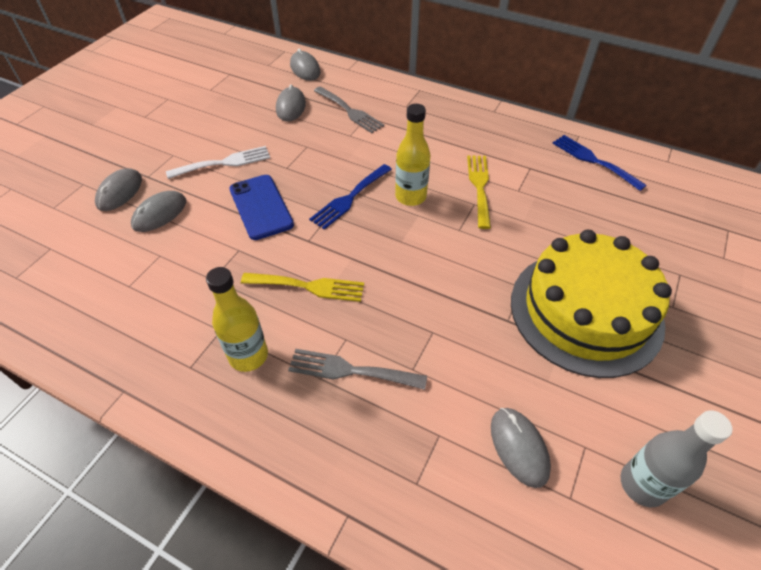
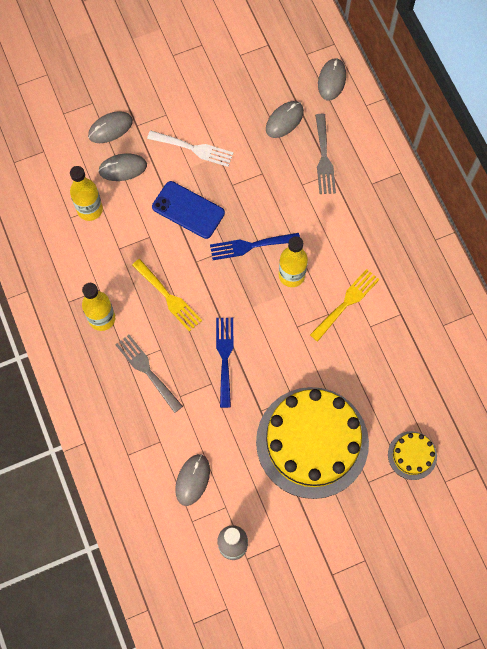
camera: 40 degrees right, 20 degrees up
blue phone [229,175,294,240] -> blue phone turned 75 degrees counterclockwise [152,181,225,239]
blue fork [552,135,647,191] -> blue fork moved to [216,318,234,408]
none -> yellow bottle [70,166,103,221]
none -> yellow cake [388,431,437,480]

